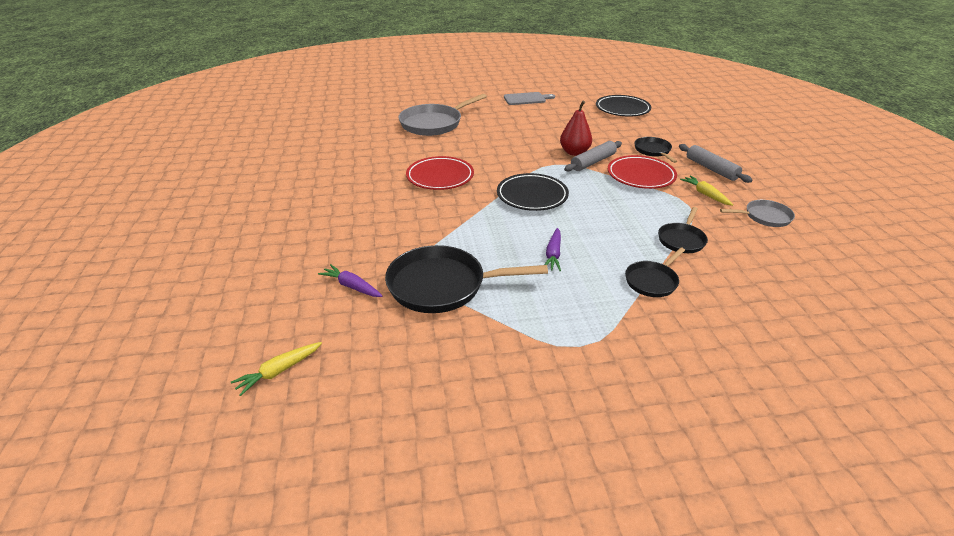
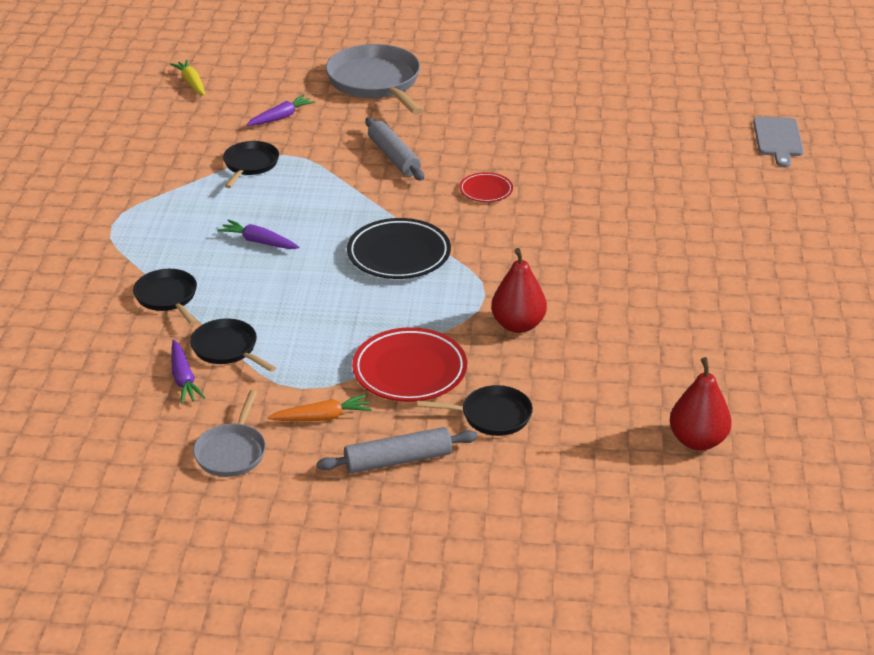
camera: 105 degrees right, 0 degrees up
black pan [385,245,548,313] -> black pan [223,141,279,188], size x0.54
grey pan [399,94,487,136] -> grey pan moved to [325,44,423,115]
red plate [406,156,474,190] -> red plate [459,172,513,202], size x0.55
grey cutting board [504,92,555,105] -> grey cutting board moved to [753,117,804,168]
grey rolling pin [564,141,622,172] -> grey rolling pin moved to [365,117,424,181]
black plate [596,95,651,117] -> red pear [670,357,732,451]
yellow carrot [680,176,733,206] -> orange carrot [267,394,372,421]
none -> purple carrot [171,340,205,404]

